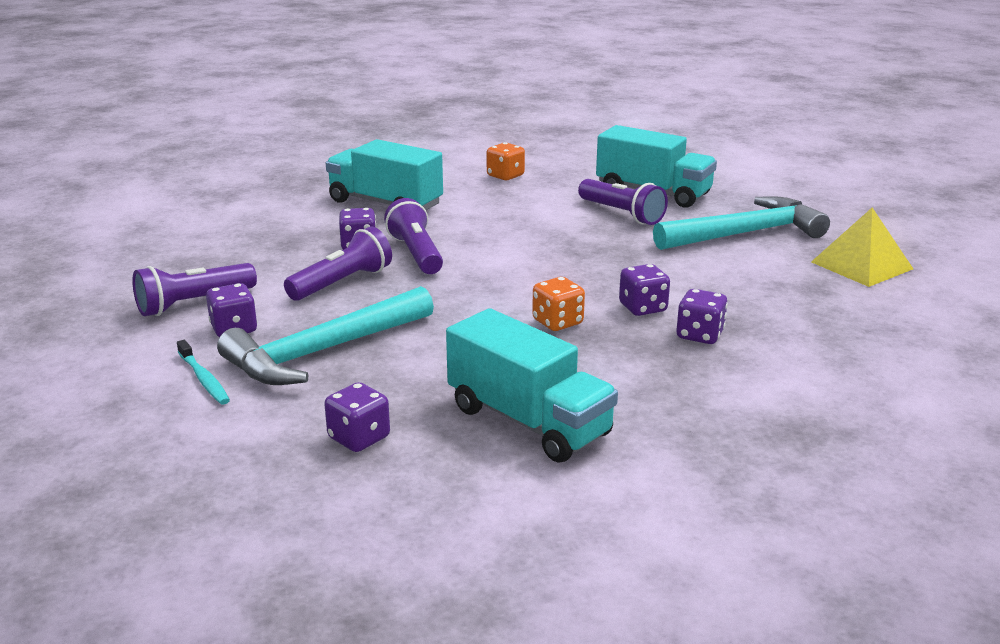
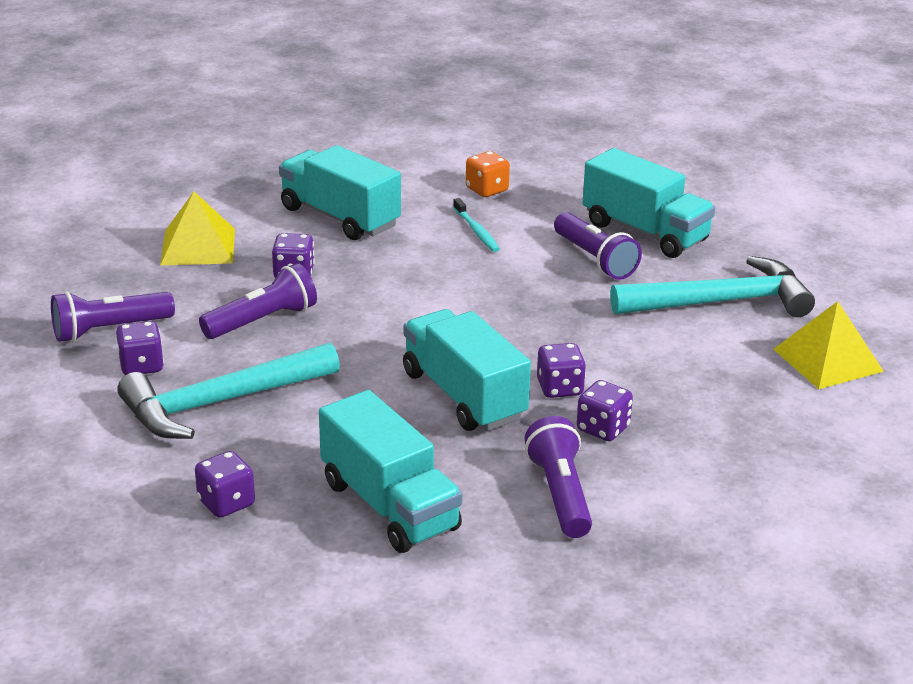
camera: 10 degrees right, 5 degrees up
turquoise toothbrush [177,340,230,405] -> turquoise toothbrush moved to [453,198,500,252]
purple flashlight [384,198,443,274] -> purple flashlight moved to [525,416,592,538]
orange dice [532,277,585,331] -> turquoise truck [403,309,531,431]
none -> yellow pyramid [160,192,235,266]

